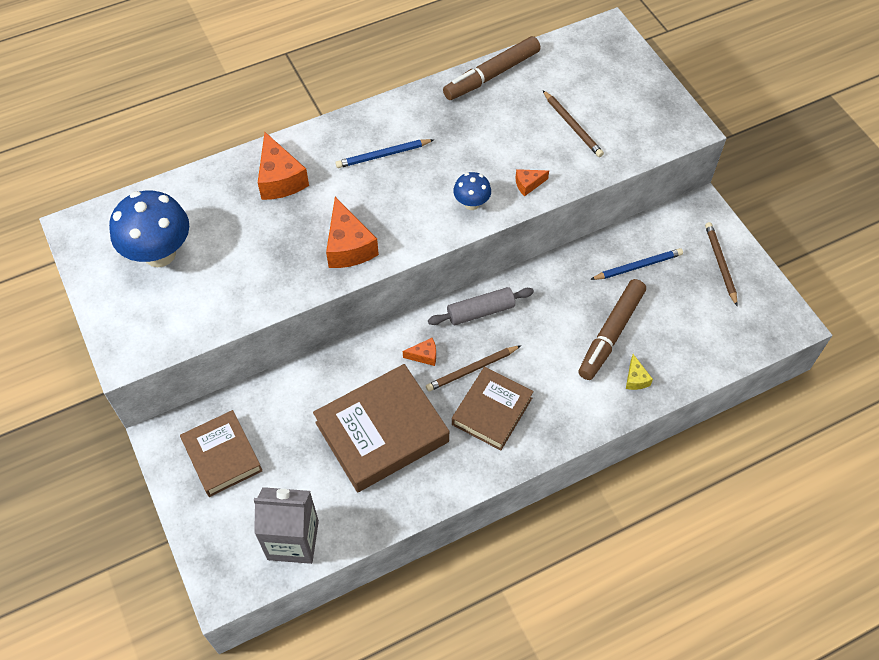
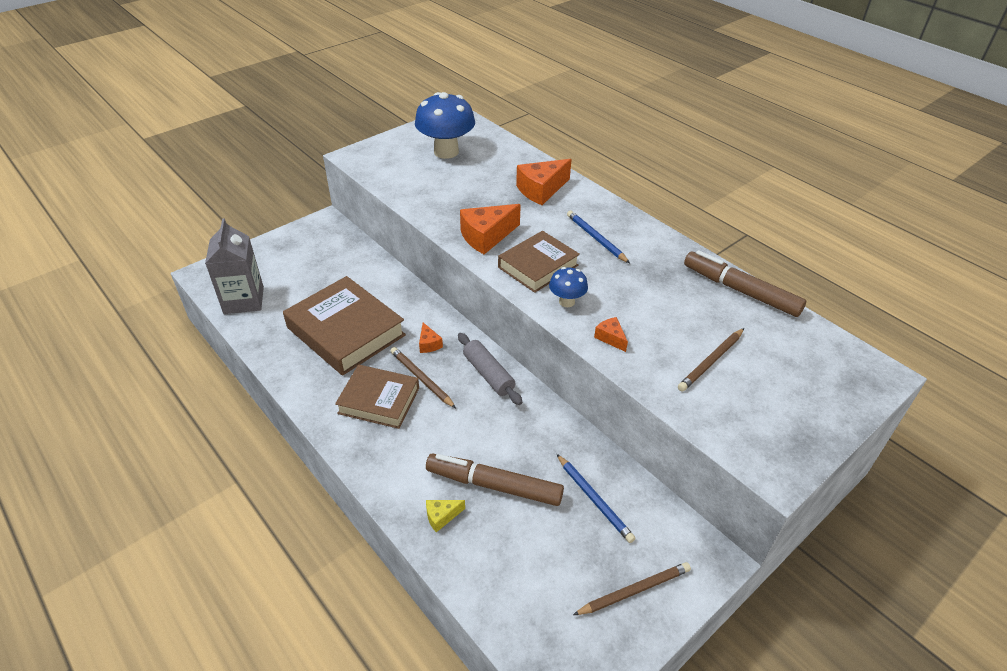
camera: 75 degrees right, 15 degrees down
brown book [180,410,263,497] -> brown book moved to [498,231,580,293]

